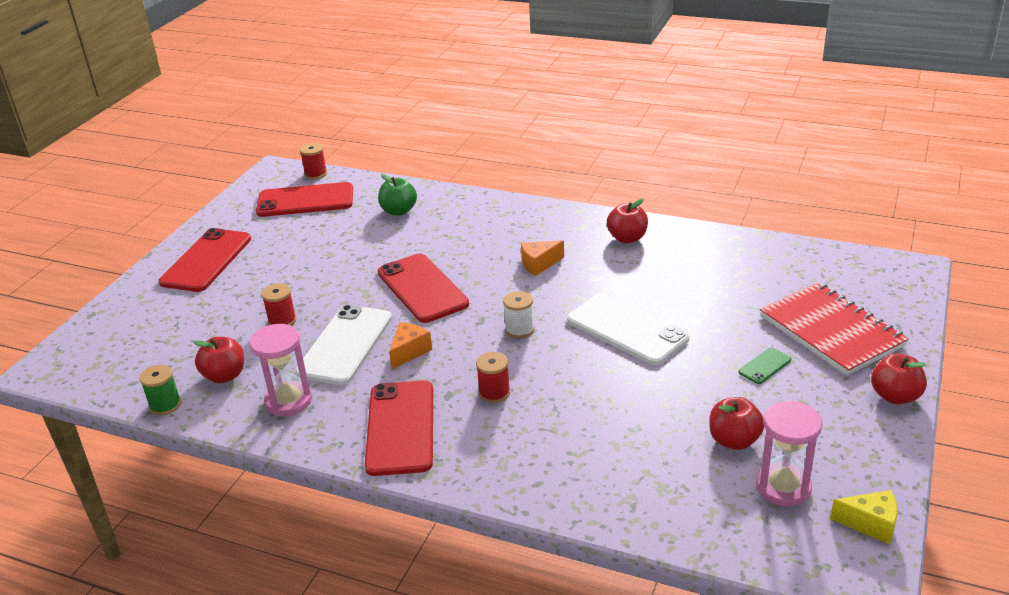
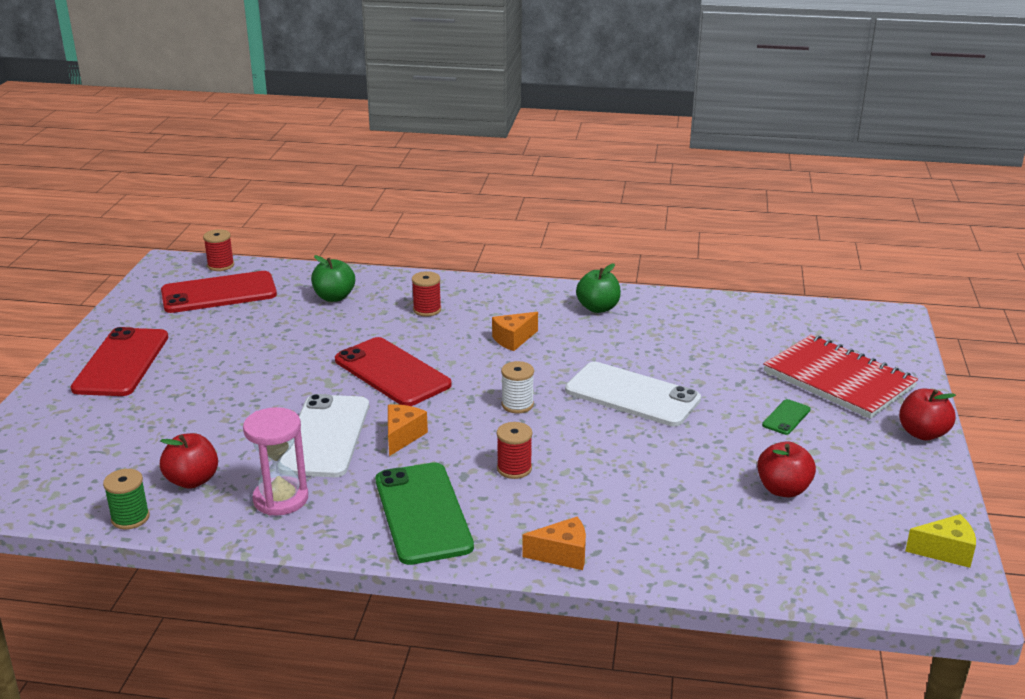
camera: 15 degrees left, 5 degrees down
red spool [261,283,297,326] -> red spool moved to [412,271,441,317]
red phone [365,380,433,476] -> green phone [375,462,474,565]
red apple [607,198,648,243] -> green apple [576,263,621,313]
pink hourglass [756,401,822,506] -> none
none -> orange cheese [522,517,586,570]

